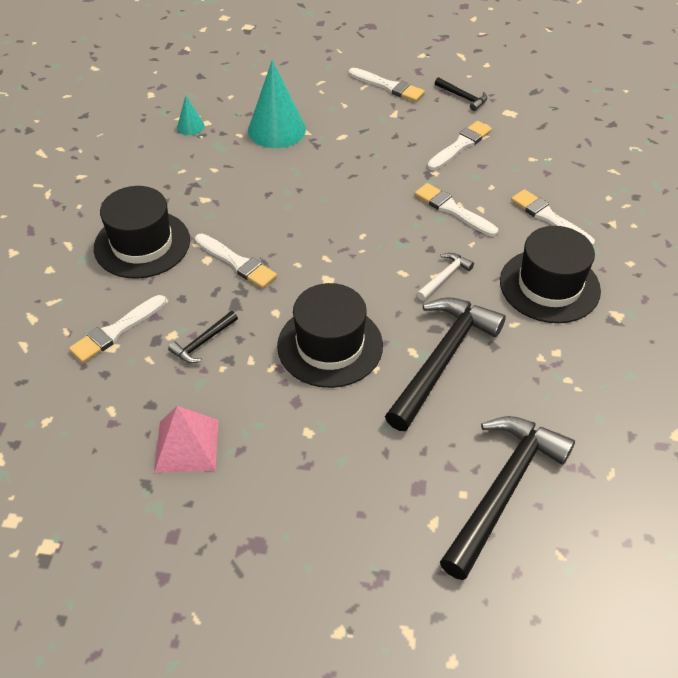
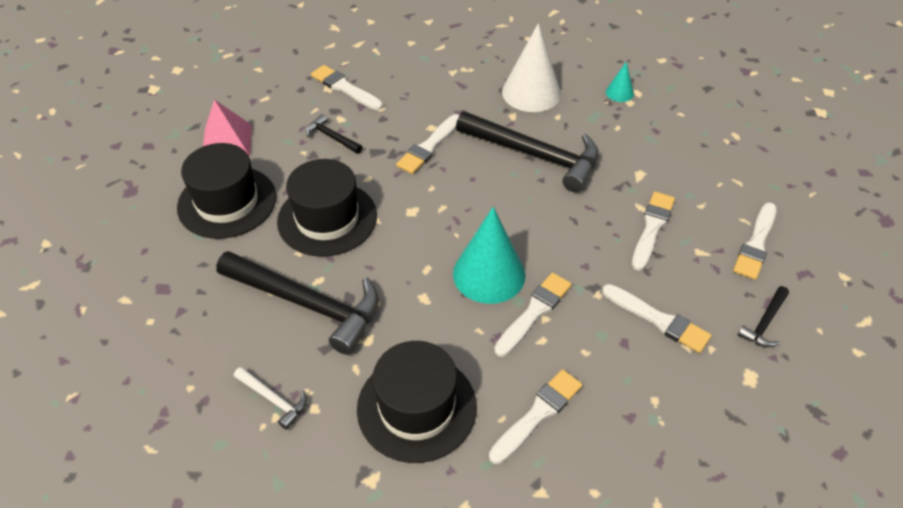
camera: 85 degrees right, 0 degrees up
black hat [94,186,190,279] -> black hat moved to [177,143,276,239]
turquoise cone [248,60,306,148] -> turquoise cone moved to [453,207,525,304]
white hammer [417,253,474,300] -> white hammer moved to [234,367,307,430]
black hammer [440,416,575,580] -> black hammer moved to [456,111,599,193]
none -> white cone [502,23,561,112]
none -> white brush [632,192,675,271]

